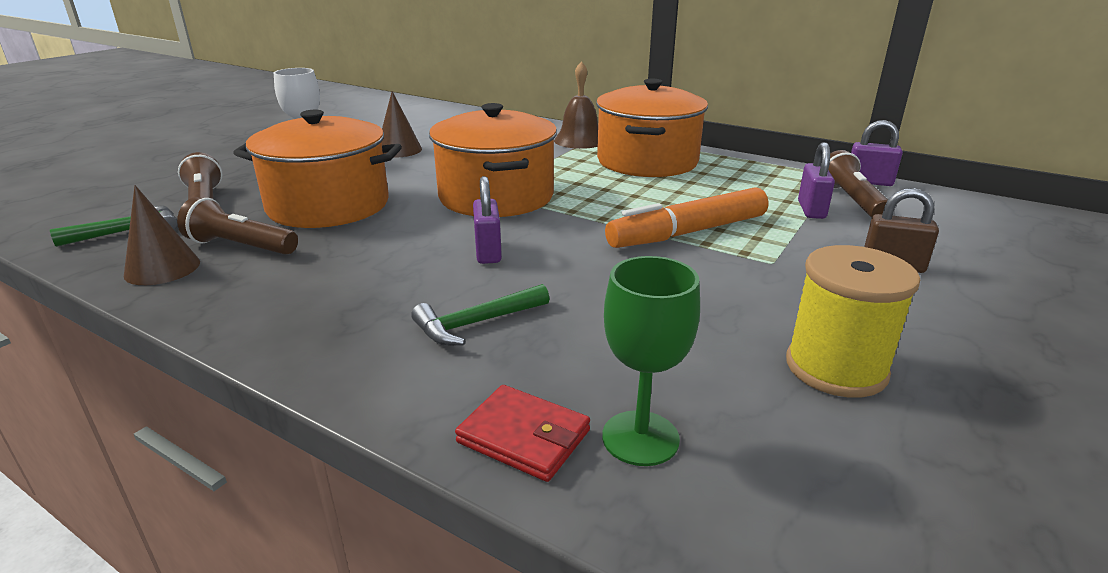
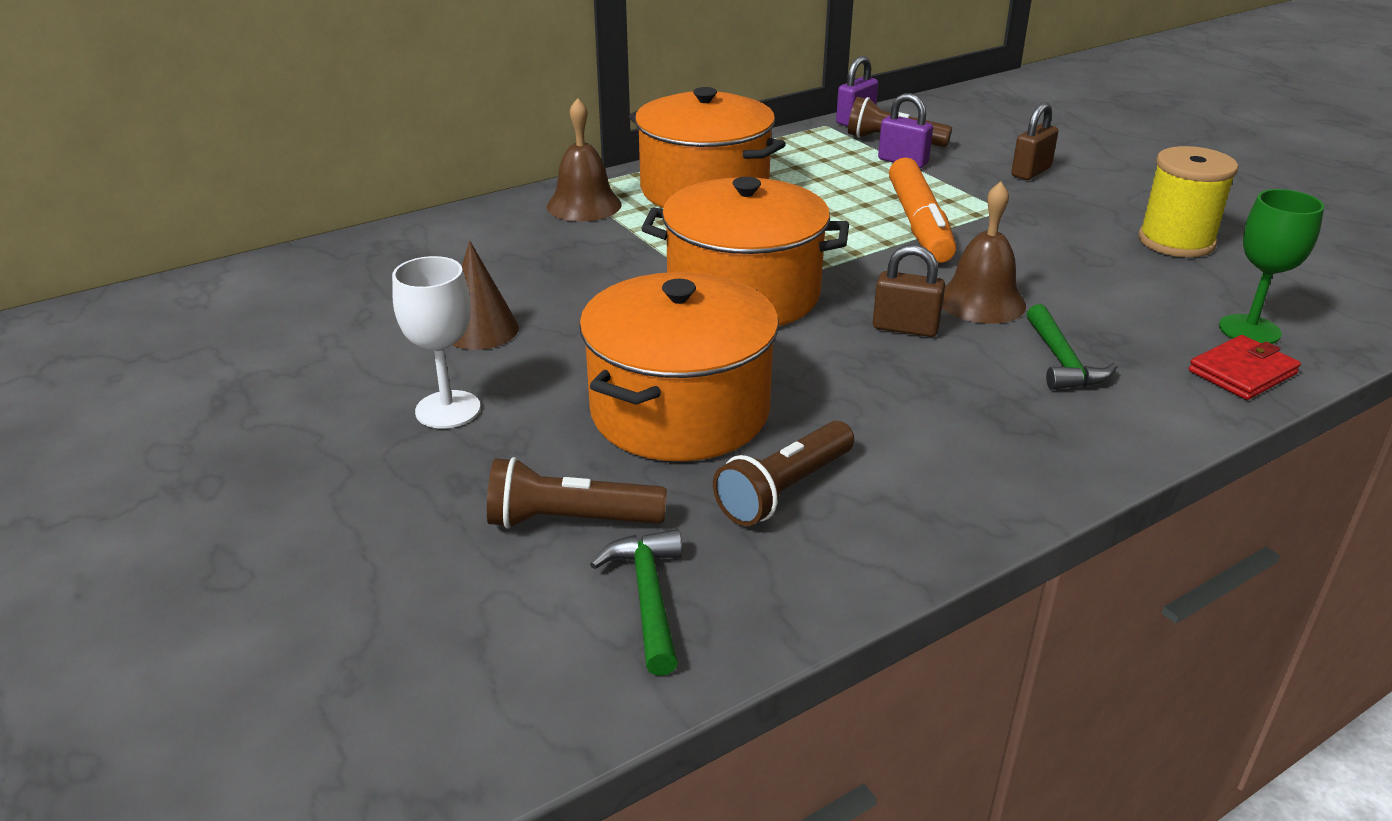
camera: 65 degrees left, 5 degrees up
brown cone [124,185,200,285] -> none
purple padlock [473,176,502,264] -> brown padlock [873,245,945,337]
none -> brown bell [942,181,1026,324]

